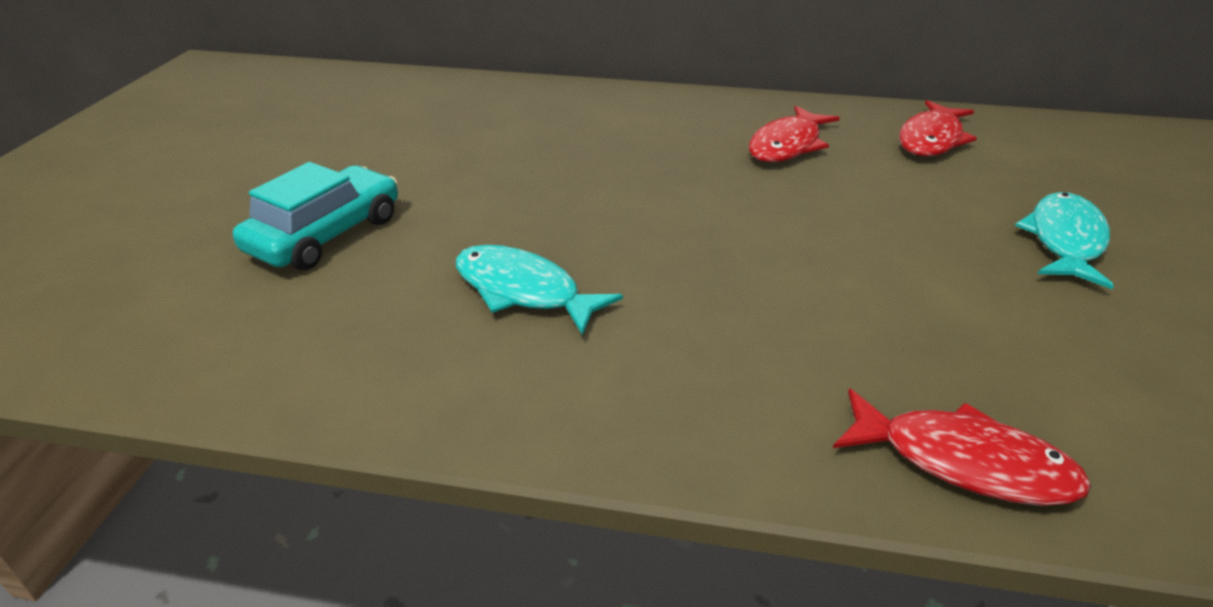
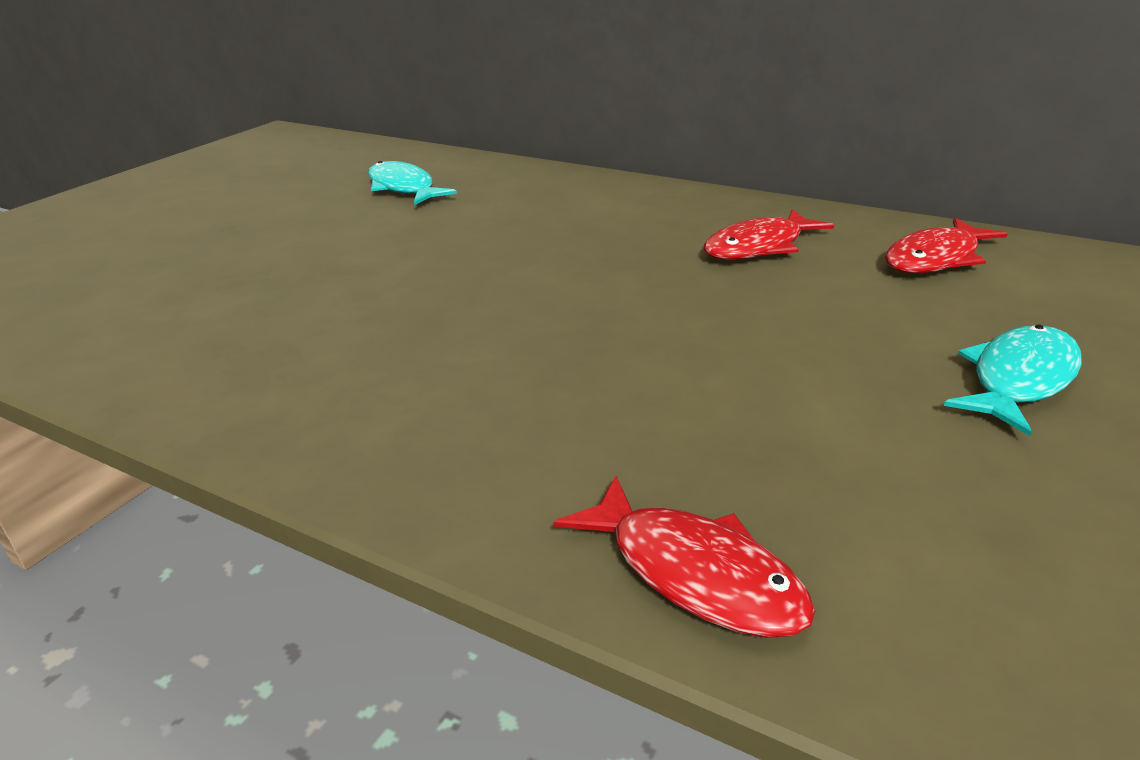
camera: 20 degrees right, 5 degrees down
turquoise car [233,162,398,270] -> none
turquoise fish [456,245,623,336] -> turquoise fish moved to [368,161,457,205]

